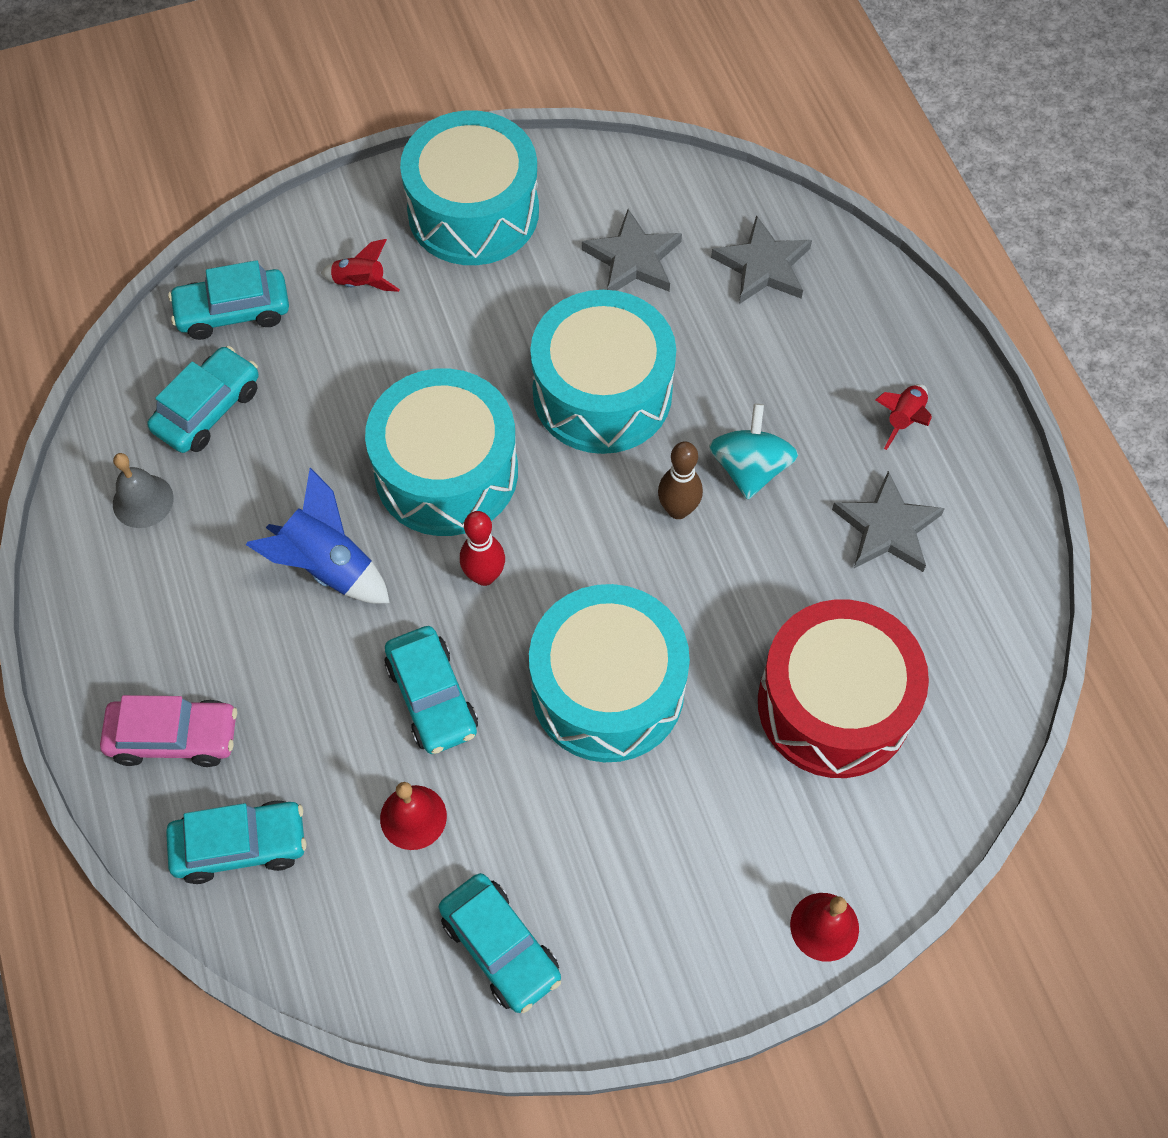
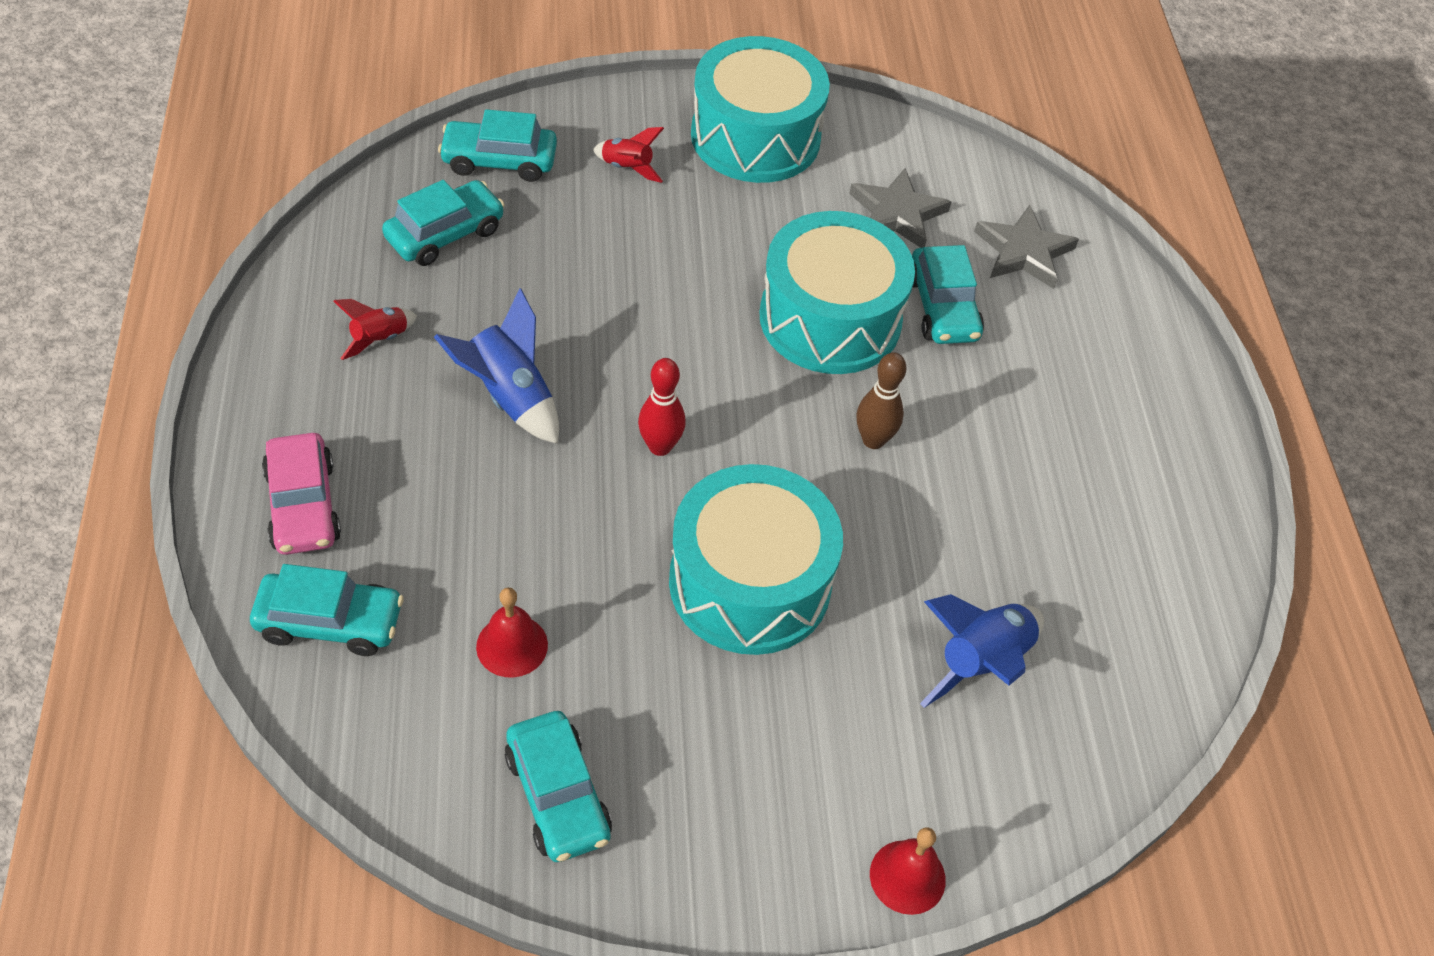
camera: 10 degrees right, 10 degrees down
pink car [100,695,237,767] -> pink car turned 60 degrees clockwise [262,433,341,555]
grey bell [113,453,174,528] -> none
turquoise drum [365,368,518,536] -> none
turquoise car [385,626,478,754] -> turquoise car moved to [912,245,984,344]
turquoise spinning top [709,404,798,500] -> none
red drum [758,599,929,778] -> blue rocket [920,594,1044,708]
grey star [832,471,945,572] -> none
red rocket [875,384,932,450] -> red rocket moved to [334,299,417,360]

